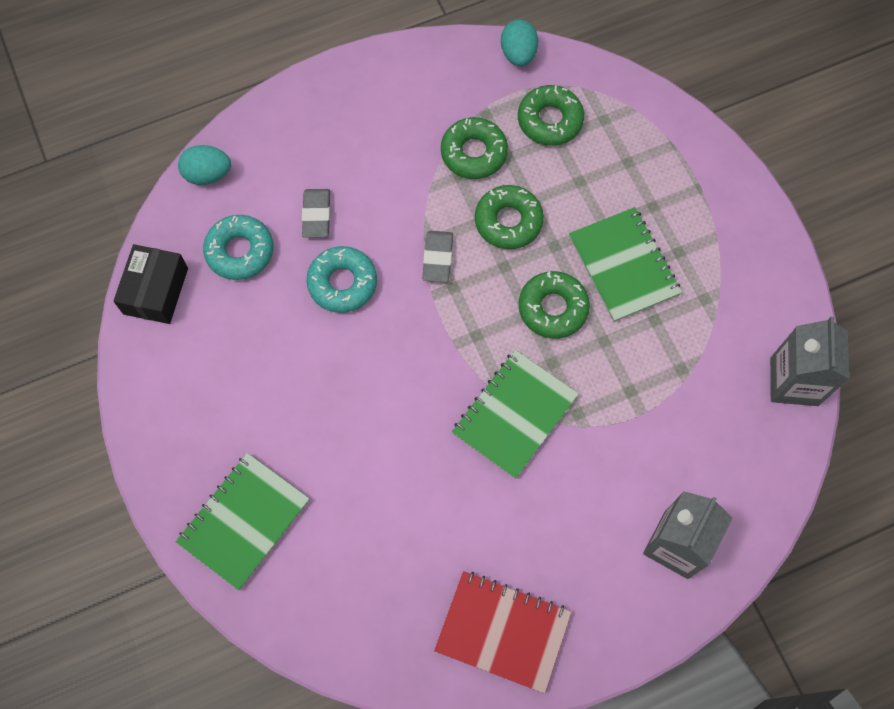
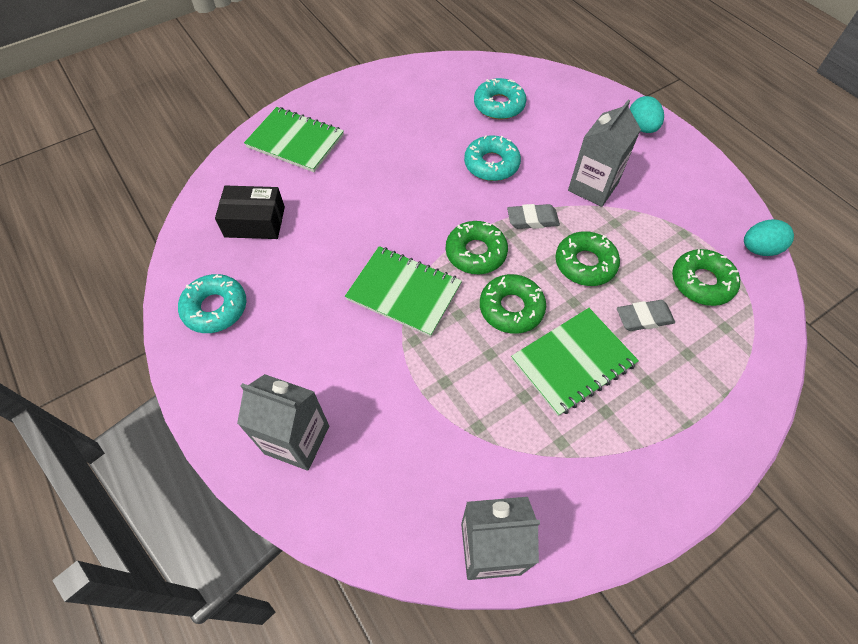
camera: 80 degrees right, 10 degrees down
black box [113,244,188,324] -> black box moved to [215,186,285,239]
turquoise egg [178,145,231,185] -> turquoise egg moved to [630,96,664,133]
grey eraser [302,189,331,238] -> grey eraser moved to [617,300,675,331]
red notebook [434,571,572,694] -> turquoise donut [178,274,247,333]
green donut [441,117,508,179] -> green donut moved to [446,221,508,274]
none -> grey carton [568,99,641,207]

